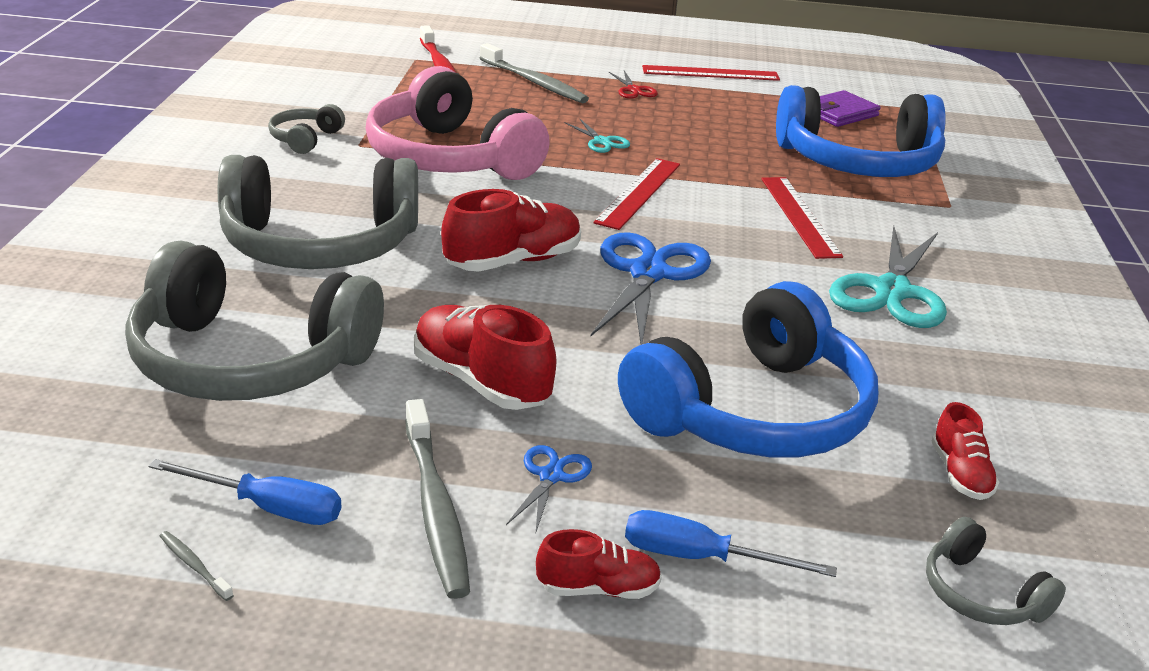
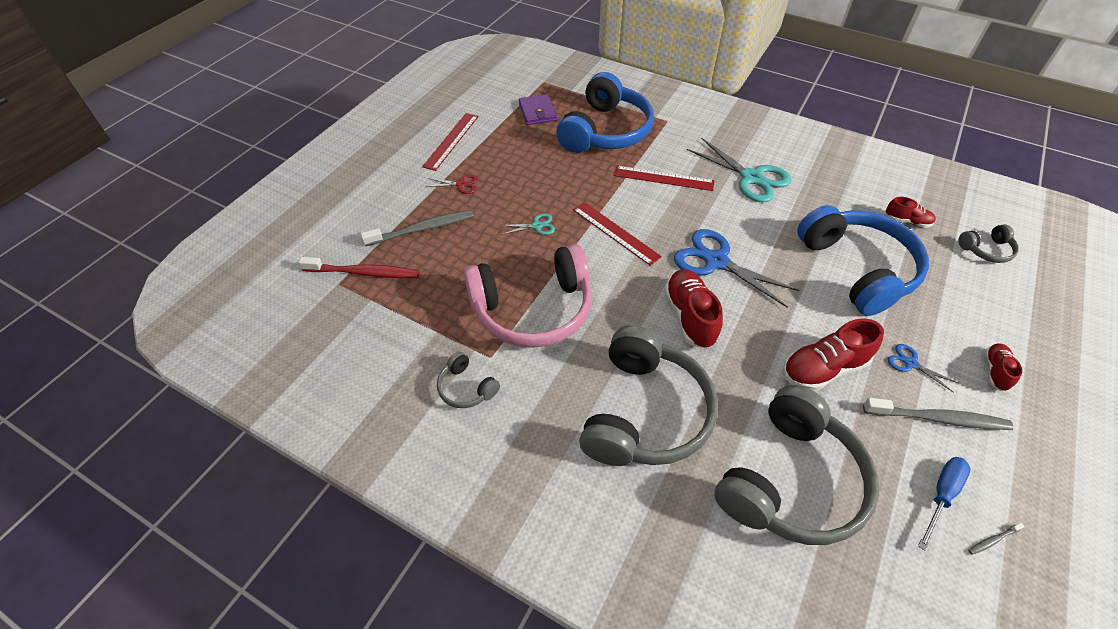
camera: 65 degrees left, 20 degrees up
blue screwdriver [625,510,837,577] -> none

